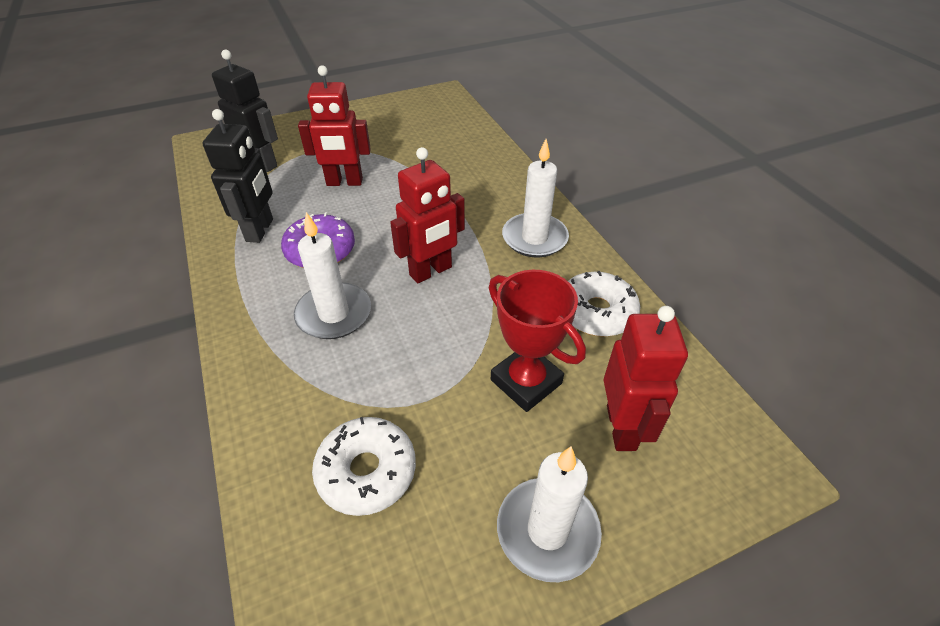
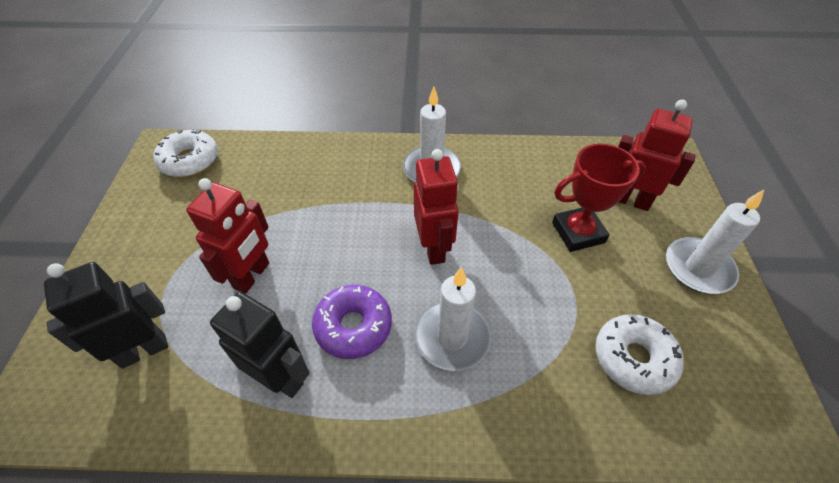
camera: 65 degrees left, 5 degrees up
white donut [568,271,640,337] -> white donut moved to [153,129,218,177]

